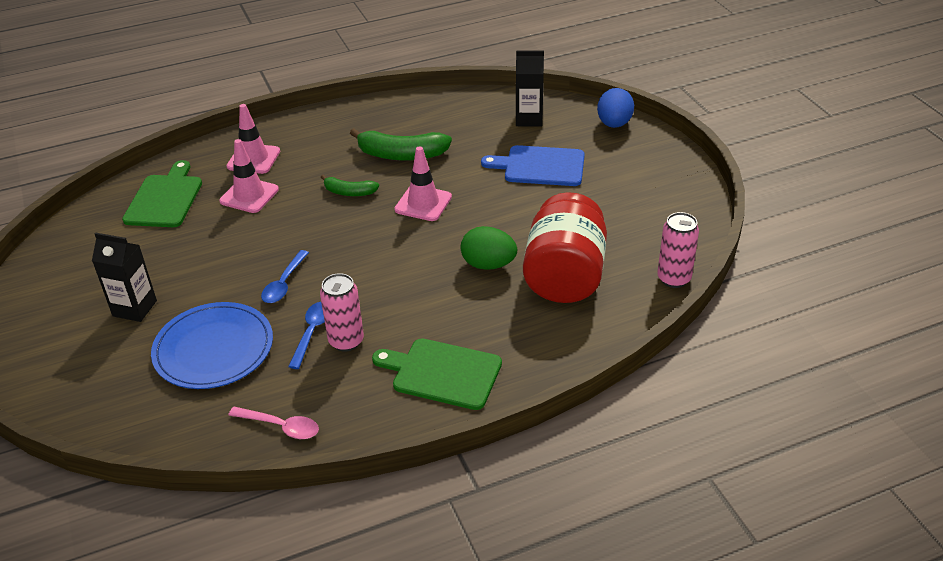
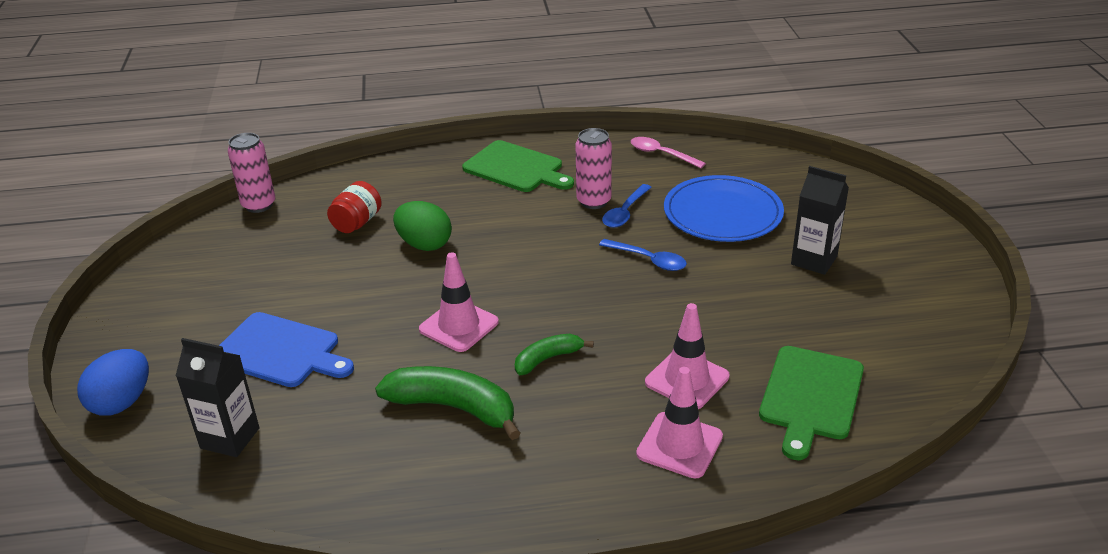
camera: 165 degrees left, 5 degrees down
blue spoon [261,250,309,303] -> blue spoon turned 90 degrees clockwise [599,239,687,271]
green banana [321,175,379,196] -> green banana turned 60 degrees counterclockwise [515,334,594,375]
red jar [523,192,607,303] -> red jar [327,181,382,233], size x0.48

